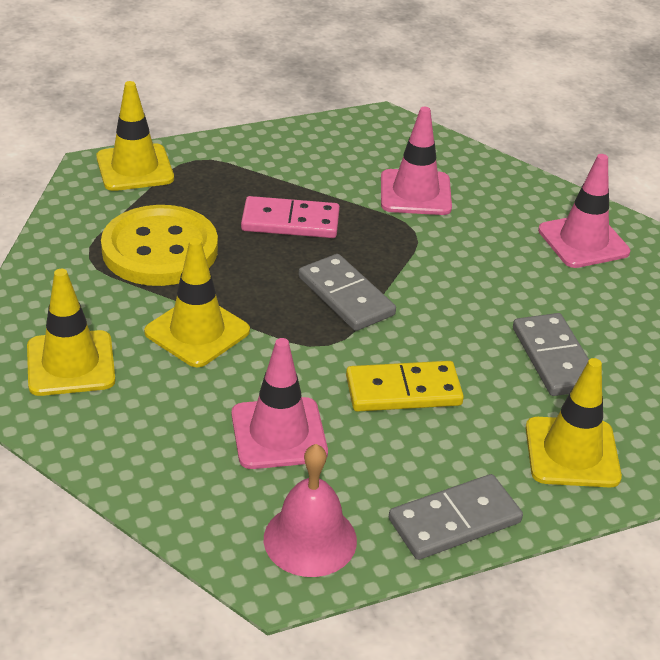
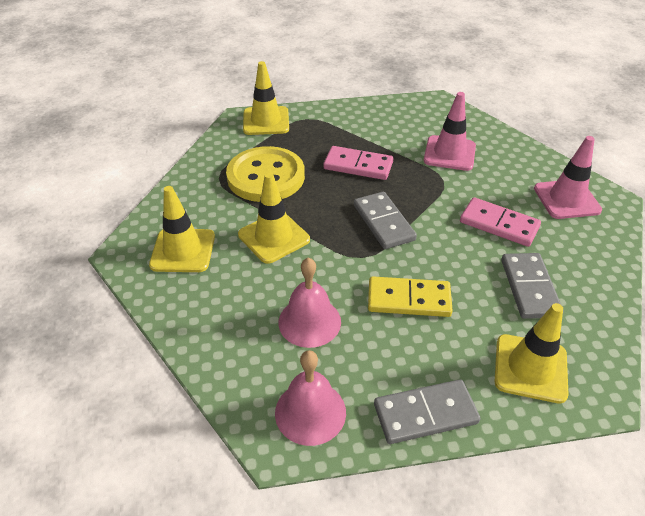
camera: 15 degrees right, 5 degrees up
pink traffic cone [232,338,328,469] -> pink bell [278,258,341,348]
none -> pink domino [460,197,541,247]

